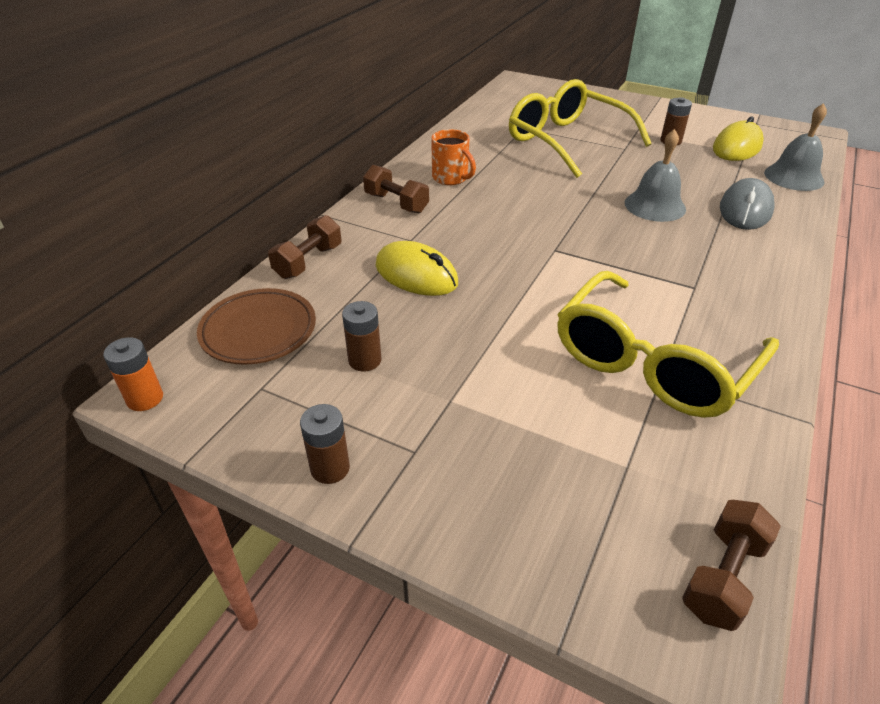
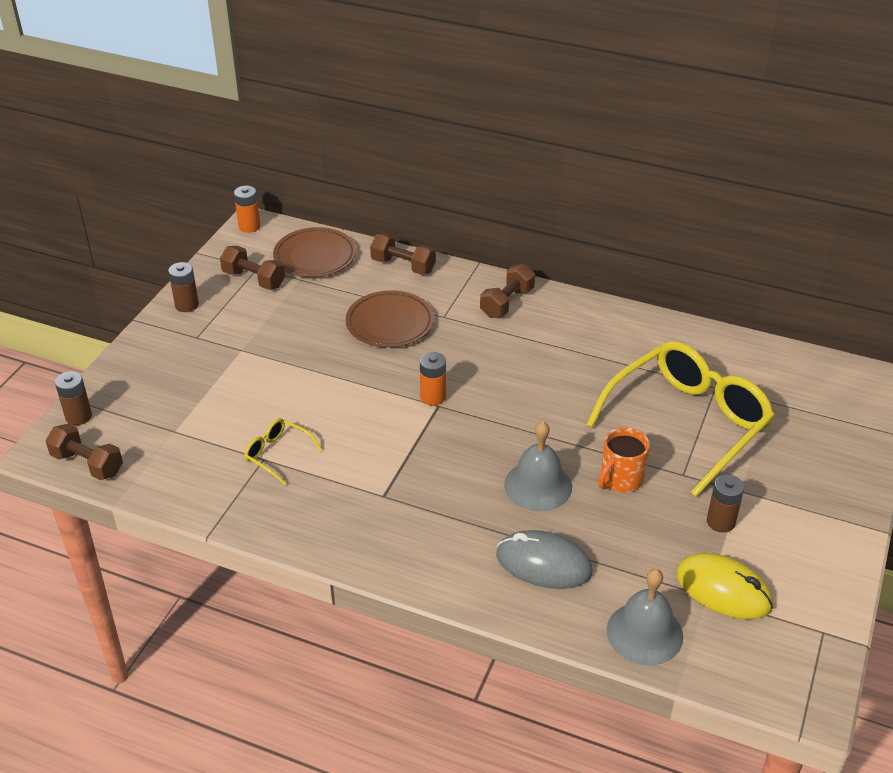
camera: 85 degrees right, 0 degrees up
brown battery [342,301,381,372] -> brown battery moved to [55,371,92,425]
yellow mouse [375,241,458,296] -> brown plate [346,290,434,348]
orange mug [431,129,476,185] -> orange mug moved to [598,427,650,493]
yellow glasses [557,271,779,418] -> yellow glasses [244,418,322,485], size x0.42
none -> brown dumbbell [220,246,285,290]
none -> orange battery [420,352,446,406]

